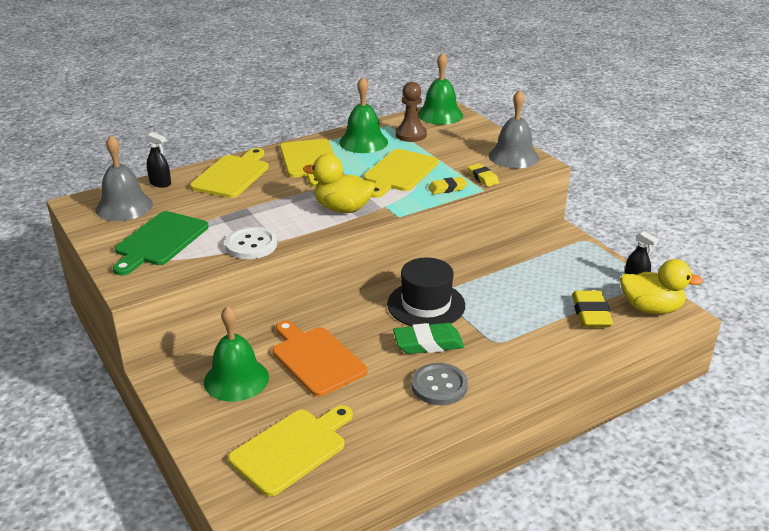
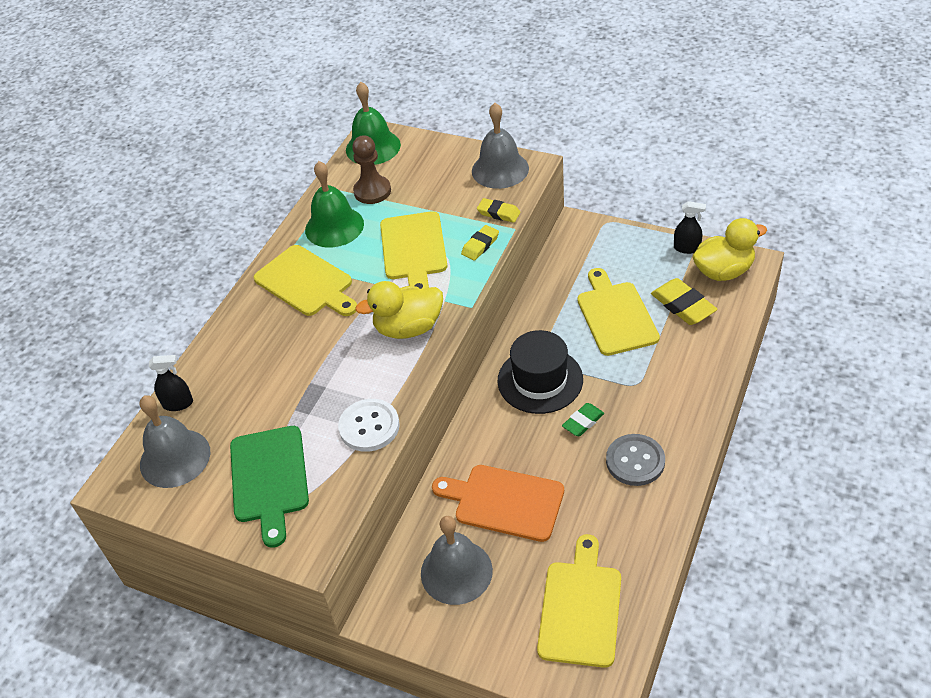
camera: 30 degrees left, 15 degrees up
yellow cutting board [190,148,269,198] -> yellow cutting board moved to [577,268,660,356]
green bell [204,306,269,402] -> grey bell [421,516,493,605]
green eraser [393,323,464,354] -> green eraser [562,403,604,436], size x0.62

